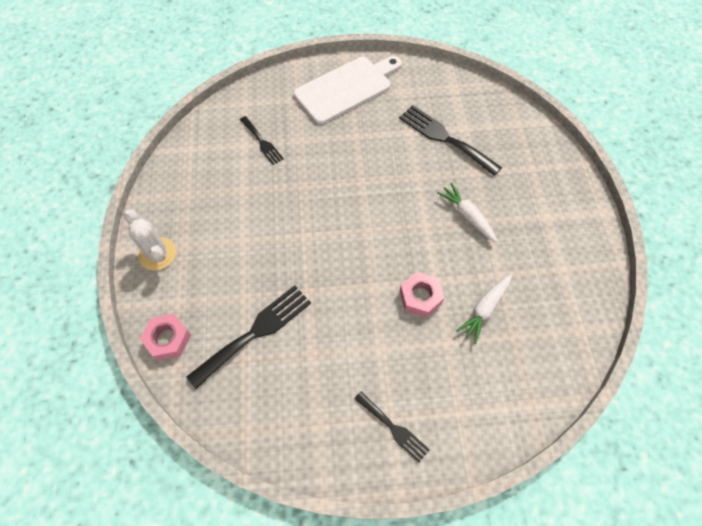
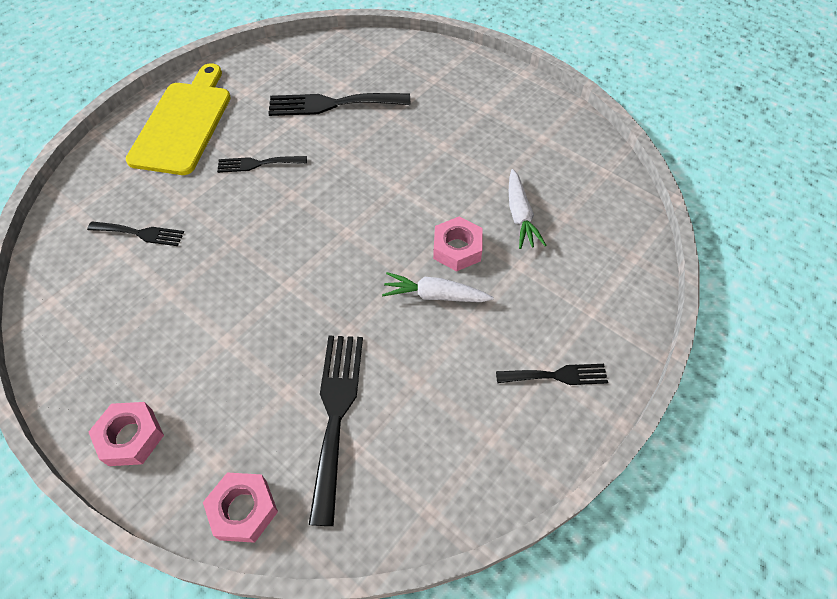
camera: 45 degrees left, 5 degrees down
white cactus [124,210,176,271] -> pink nut [89,402,164,466]
white cutting board [294,56,402,124] -> yellow cutting board [125,64,231,175]
white carrot [437,183,497,242] -> white carrot moved to [382,272,494,302]
none -> black fork [217,156,307,173]

